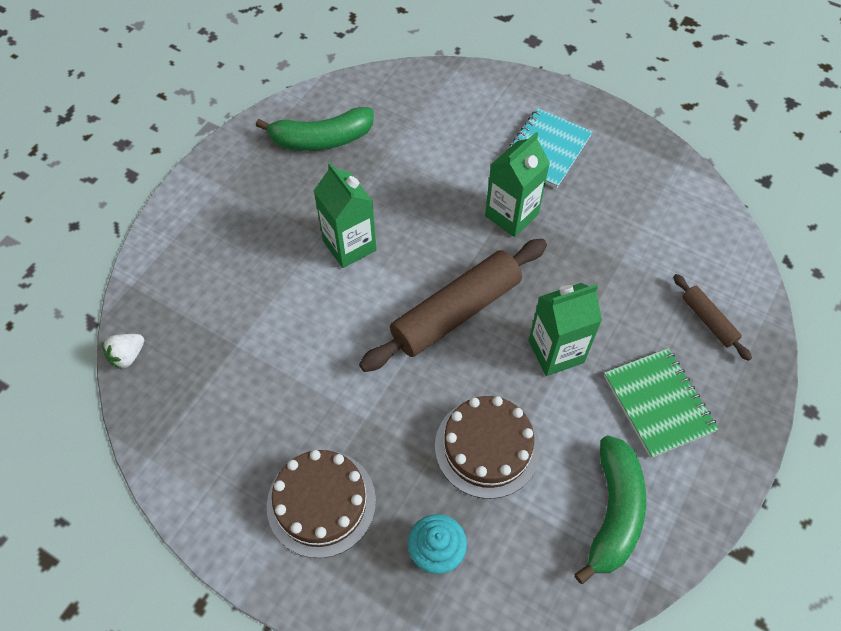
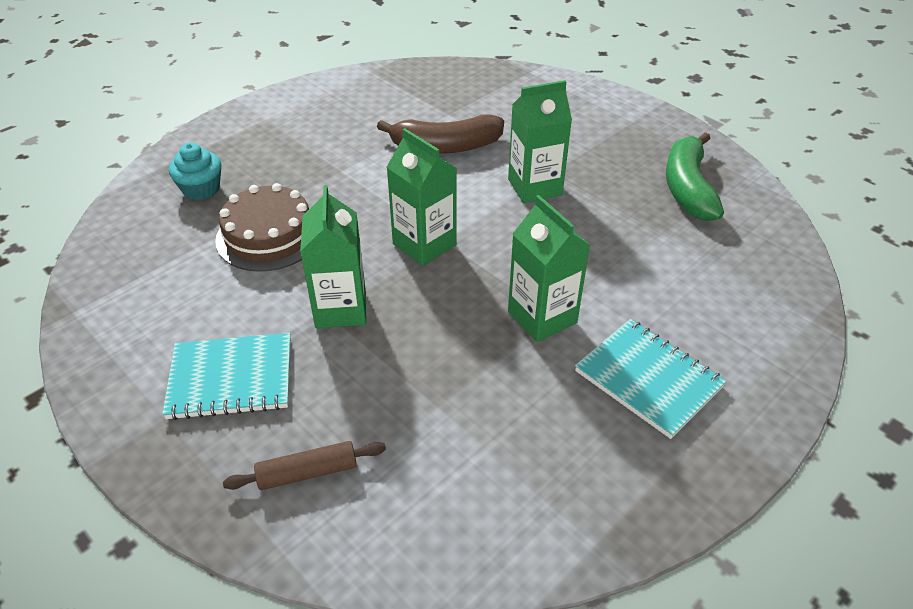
camera: 105 degrees right, 15 degrees down
white strawberry [102,334,144,370] -> none
brown cake [267,450,376,558] -> none
brown rolling pin [359,239,547,372] -> green carton [387,128,457,266]
green banana [574,435,646,585] -> none
green notebook [604,348,719,458] -> turquoise notebook [162,333,291,420]
none -> brown banana [377,114,504,154]

